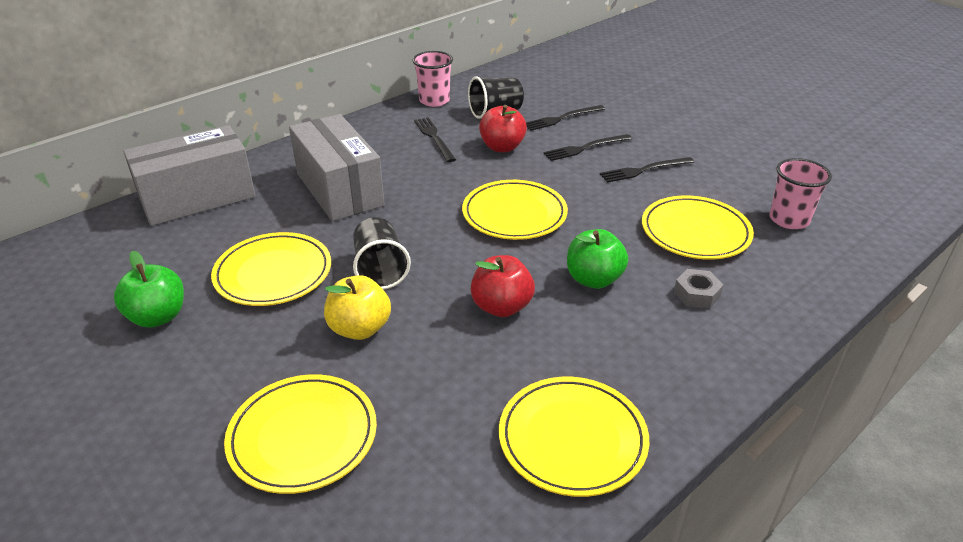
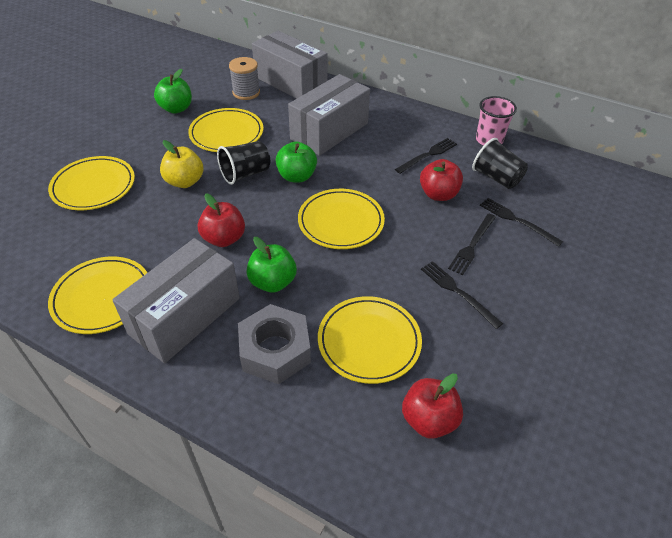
camera: 70 degrees right, 10 degrees up
black fork [543,134,632,161] -> black fork turned 105 degrees counterclockwise [448,214,496,275]
grey nut [674,269,723,309] -> grey nut [238,304,311,384], size x1.94
pink cup [770,158,832,229] -> red apple [402,374,463,439]
none -> grey box [112,238,240,363]
none -> grey spool [229,57,260,100]
none -> green apple [276,142,317,183]

